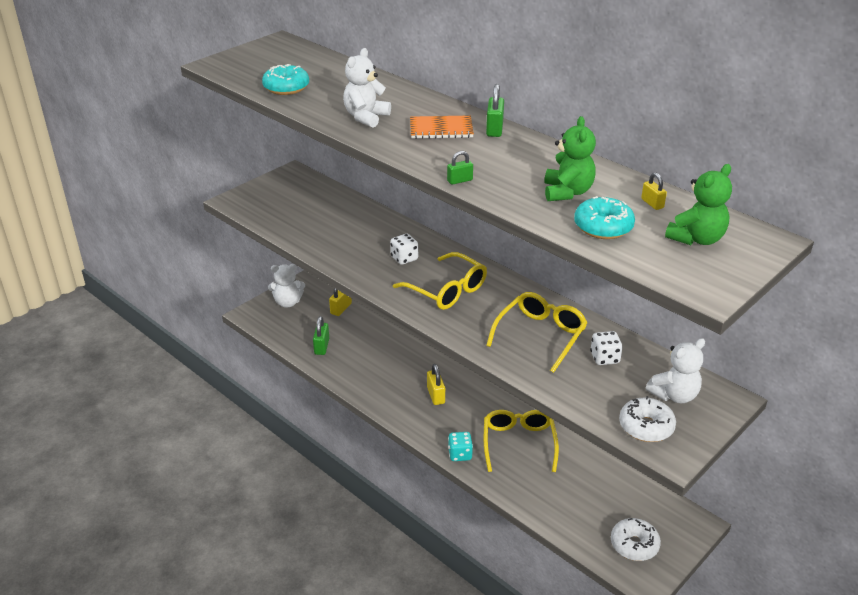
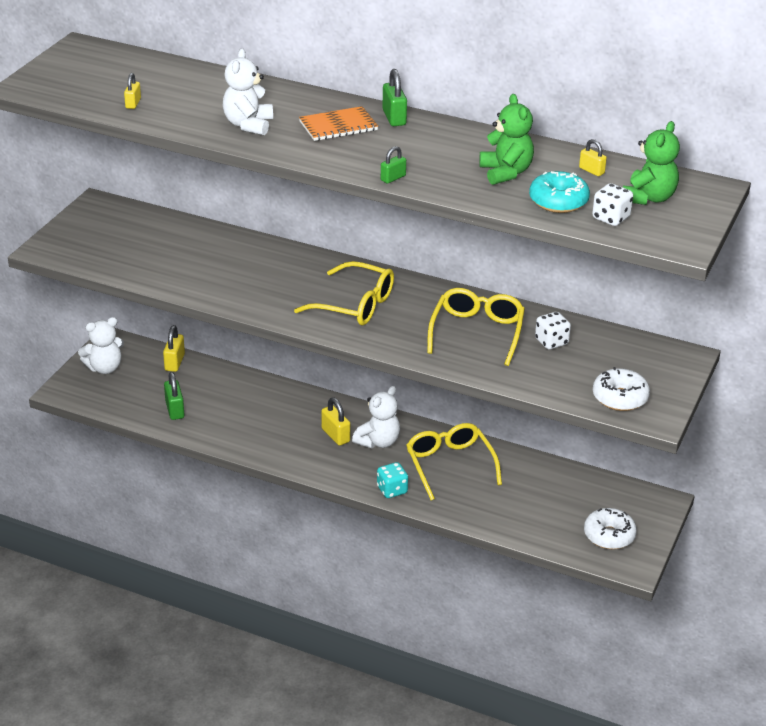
camera: 20 degrees left, 0 degrees up
turquoise donut [262,64,309,95] -> yellow padlock [124,73,141,109]
white dice [390,234,418,265] -> white dice moved to [592,183,633,226]
white teddy bear [646,338,705,403] -> white teddy bear moved to [352,386,400,448]

